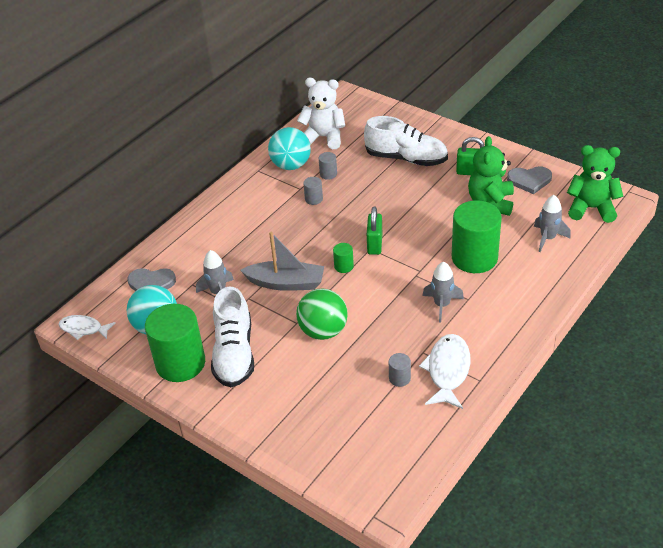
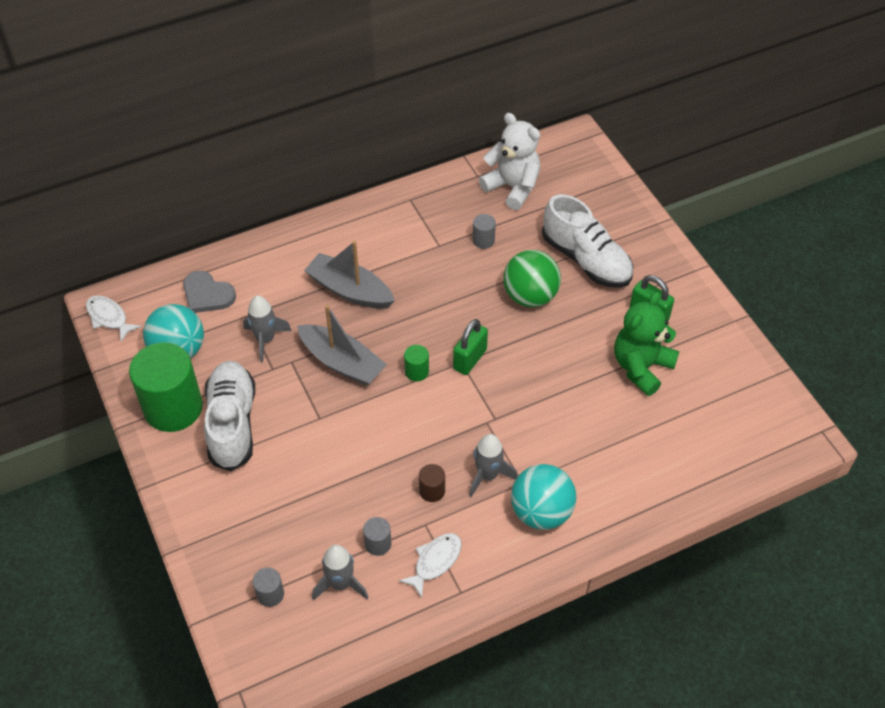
camera: 25 degrees right, 10 degrees up
white shoe [211,287,254,387] -> white shoe turned 150 degrees clockwise [204,361,255,471]
turquoise ball [268,127,311,170] -> turquoise ball moved to [511,464,576,530]
green ball [296,288,348,340] -> green ball moved to [503,250,561,307]
grey cylinder [303,177,323,205] -> grey cylinder moved to [253,568,284,607]
white fish [419,334,470,409] -> white fish [399,533,462,598], size x0.65
green cylinder [452,200,502,273] -> none
grey heart [507,166,552,194] -> none
grey rocket [534,195,571,252] -> grey rocket moved to [312,545,369,600]
green teddy bear [567,145,623,223] -> none
none -> grey boat [304,241,395,309]
none -> brown cylinder [419,464,445,502]

